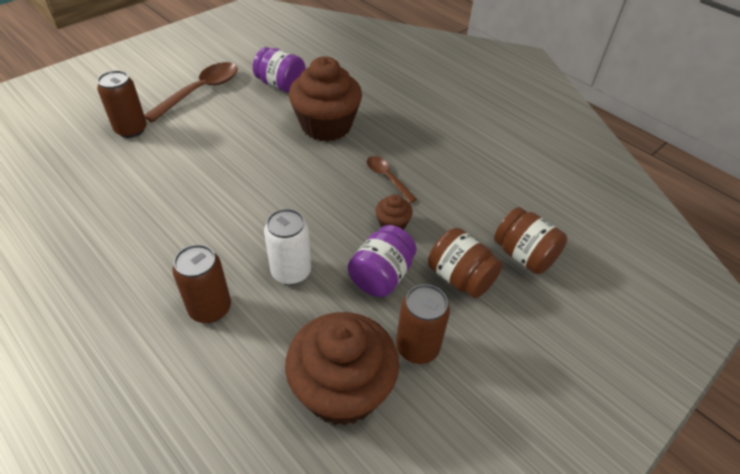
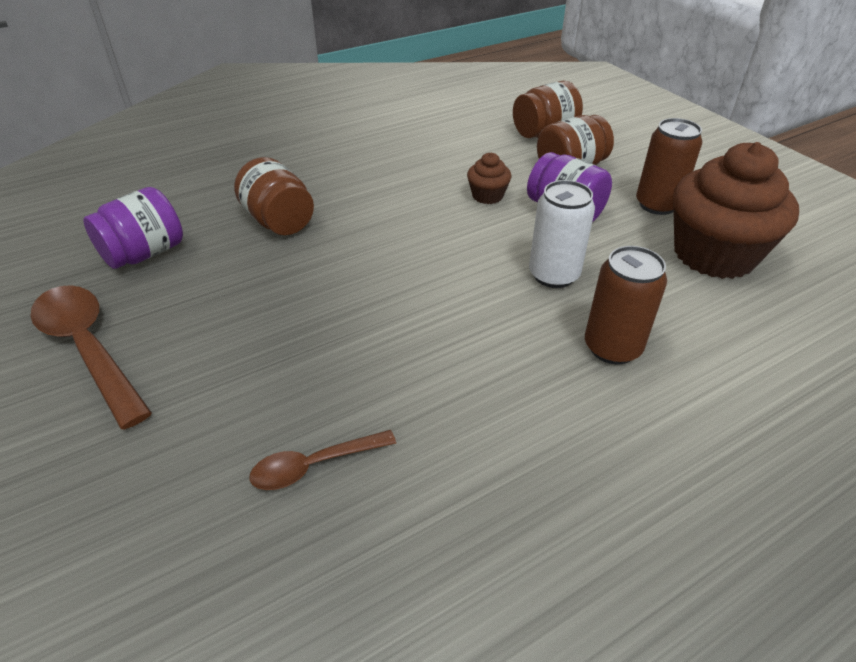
camera: 75 degrees left, 5 degrees down
brown can [97,70,147,138] -> none
brown cupcake [289,57,362,142] -> brown jar [234,157,314,235]
brown spoon [367,156,417,203] -> brown spoon moved to [250,430,396,490]

